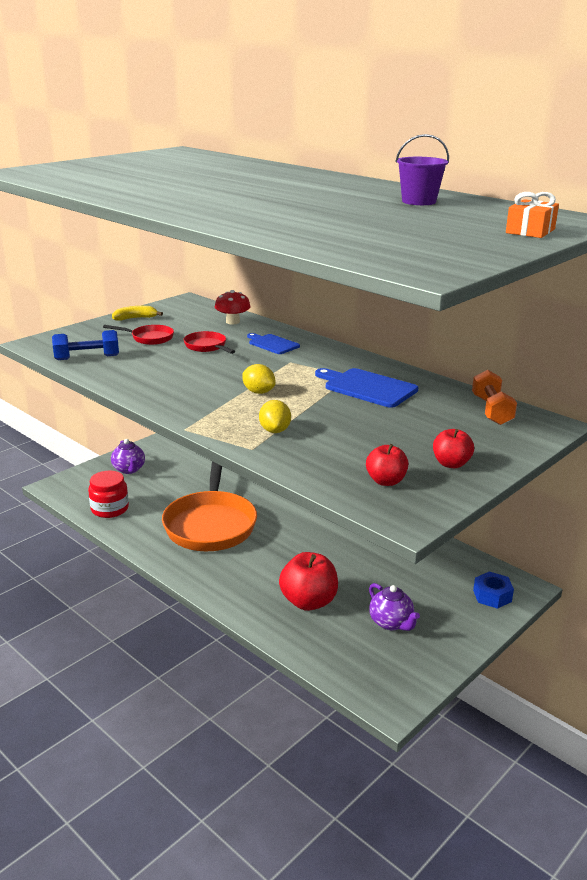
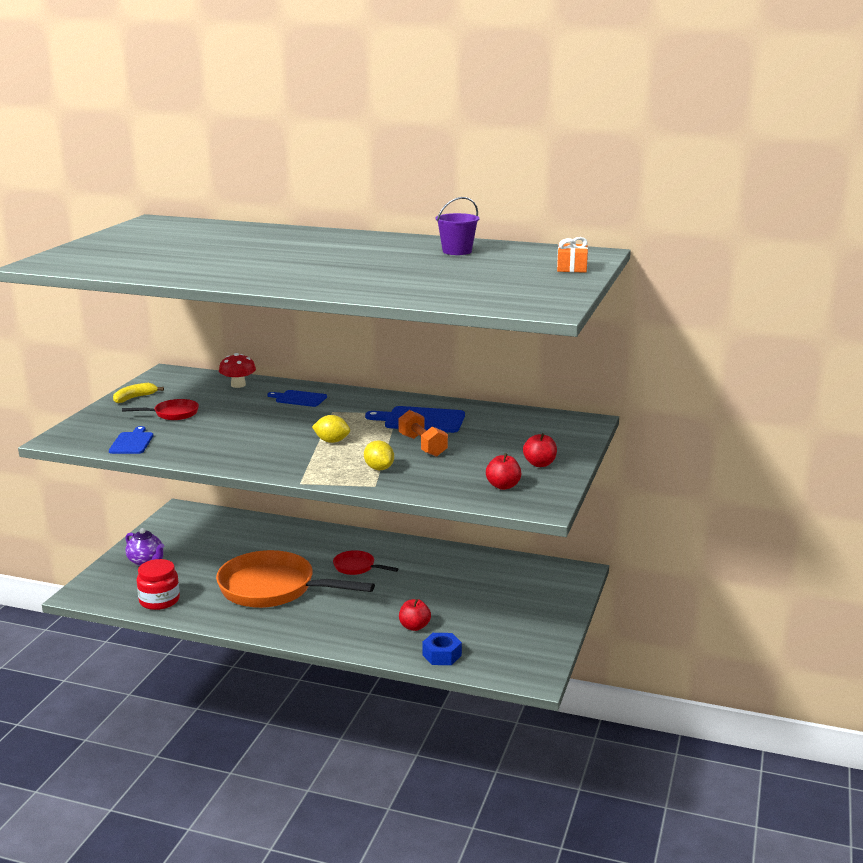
camera: 25 degrees left, 5 degrees down
blue dumbbell [52,330,119,360] -> blue cutting board [109,426,153,454]
orange pan [162,461,257,551] -> orange pan turned 135 degrees clockwise [216,550,375,608]
red pan [183,331,235,354] -> red pan moved to [333,550,398,575]
red apple [279,552,338,611] -> red apple [399,599,431,631], size x0.58
purple teapot [369,583,420,631] -> none
orange dumbbell [472,370,517,425] -> orange dumbbell moved to [398,410,448,457]
blue nut [473,572,514,609] -> blue nut moved to [422,633,462,665]

